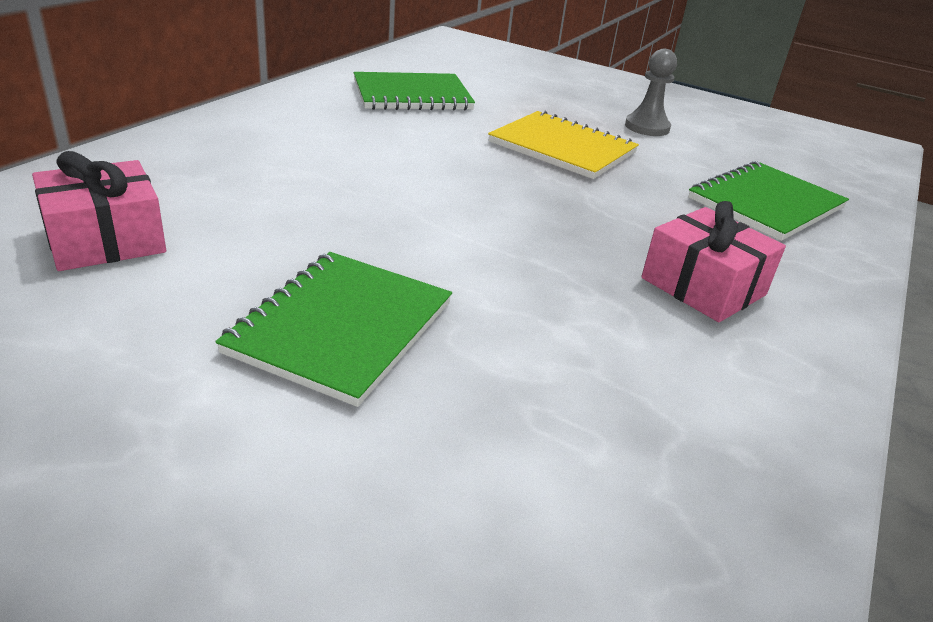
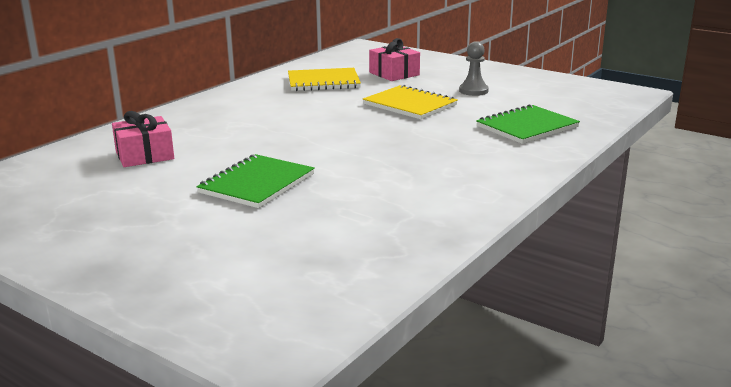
camera: 10 degrees right, 10 degrees down
green notebook [354,72,475,110] -> yellow notebook [288,68,361,91]
pink gift [641,201,786,322] -> pink gift moved to [369,38,420,81]

